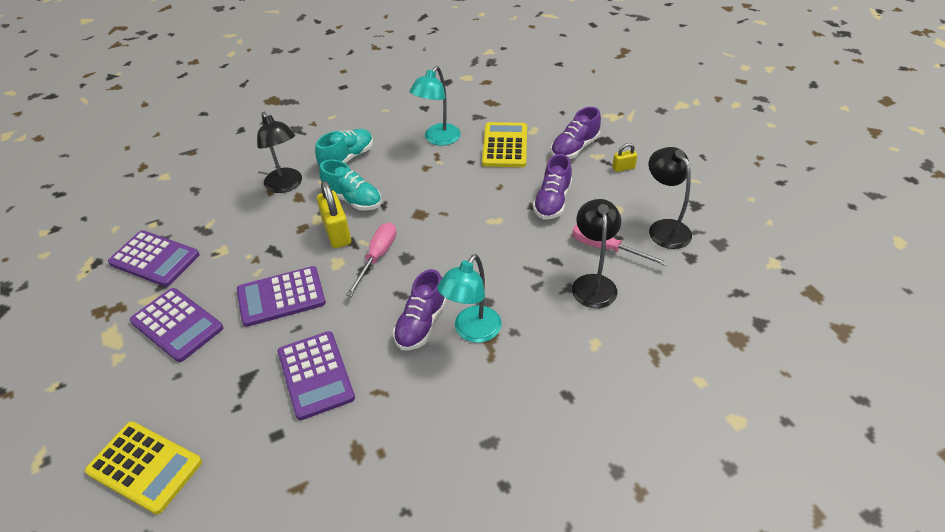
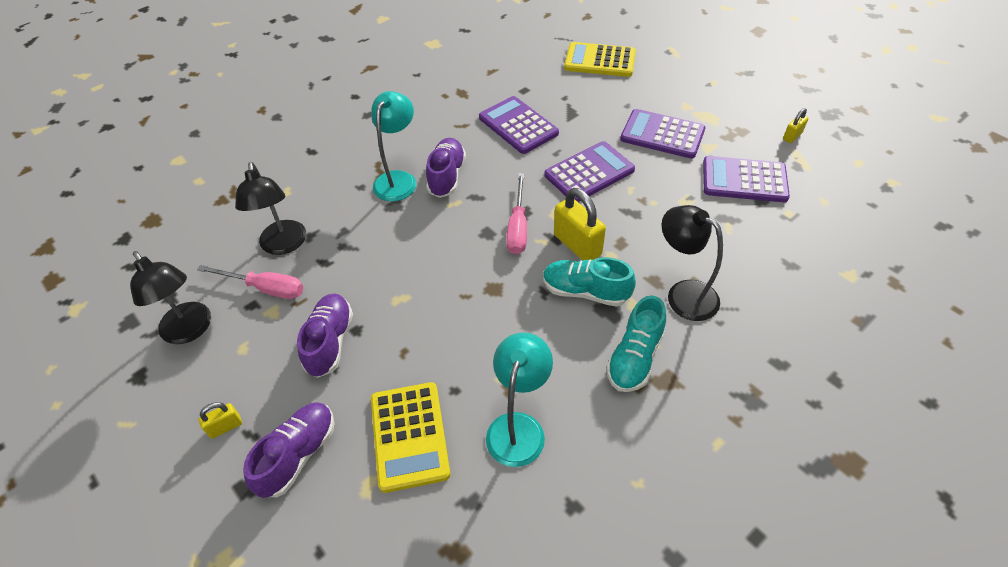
camera: 165 degrees right, 5 degrees up
none -> yellow padlock [783,108,808,143]

